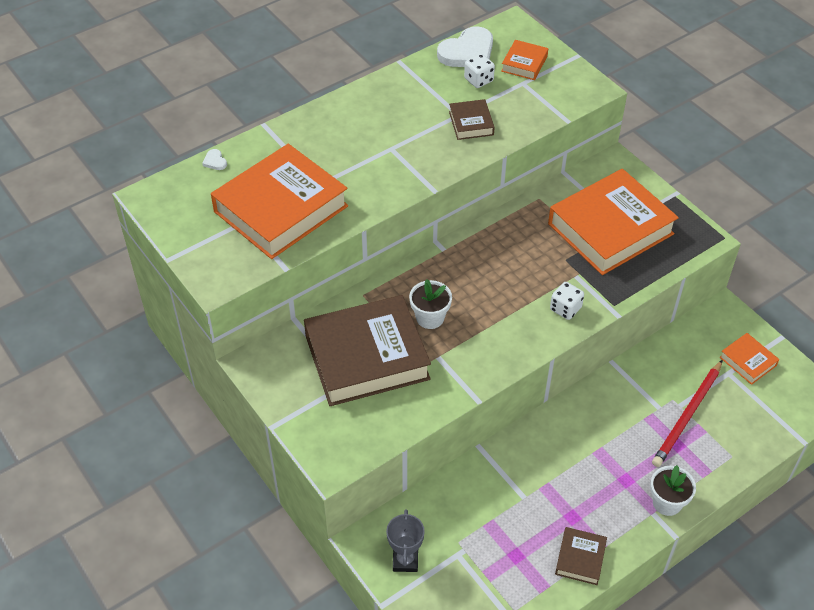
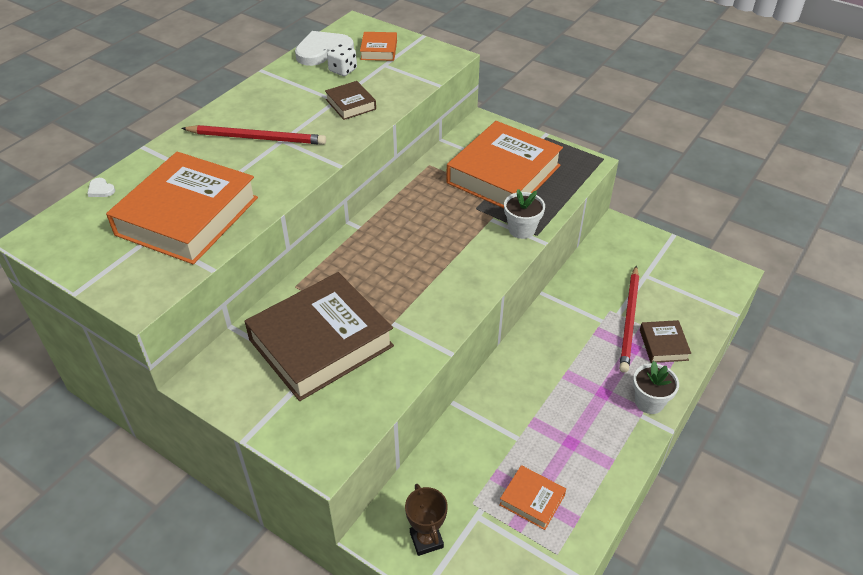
camera: 20 degrees left, 5 degrees down
grey trophy [386,509,425,572] -> brown trophy [405,484,448,556]
white flower pot [409,279,452,329] -> white flower pot moved to [504,189,545,239]
white heart [437,26,493,67] -> white heart turned 150 degrees counterclockwise [295,31,354,66]
white dice [550,282,584,320] -> none
brown book [555,527,607,585] -> brown book moved to [640,320,691,363]
orange book [720,333,779,385] -> orange book moved to [499,465,566,530]
none -> red pencil [181,125,326,145]

